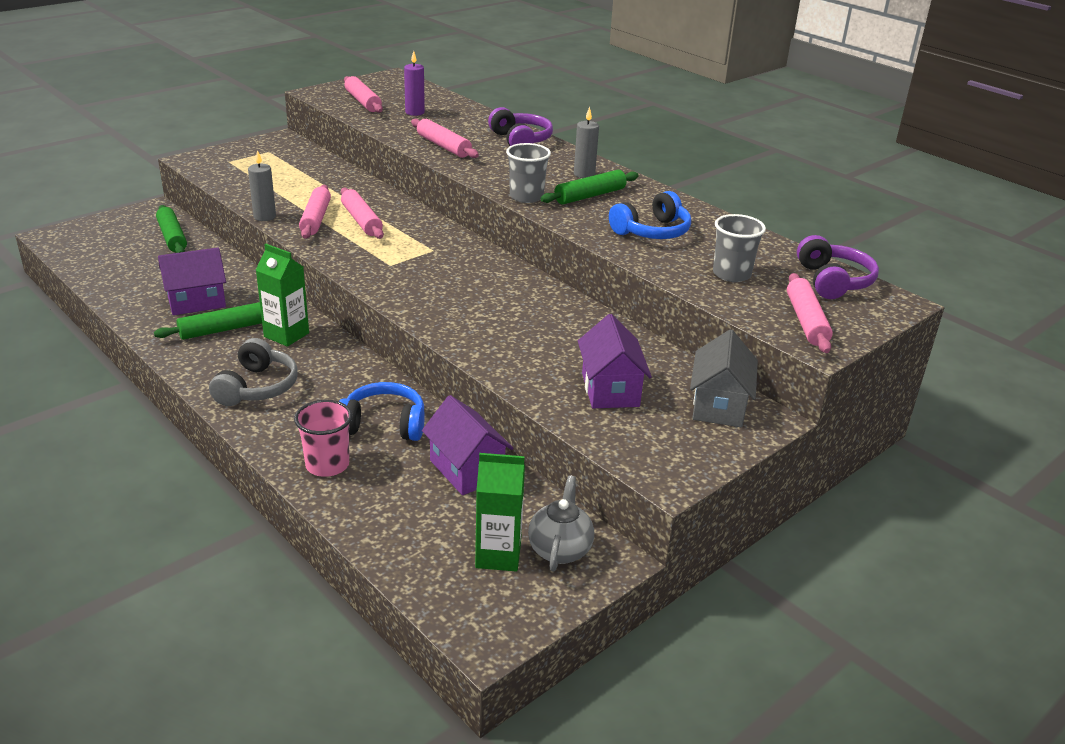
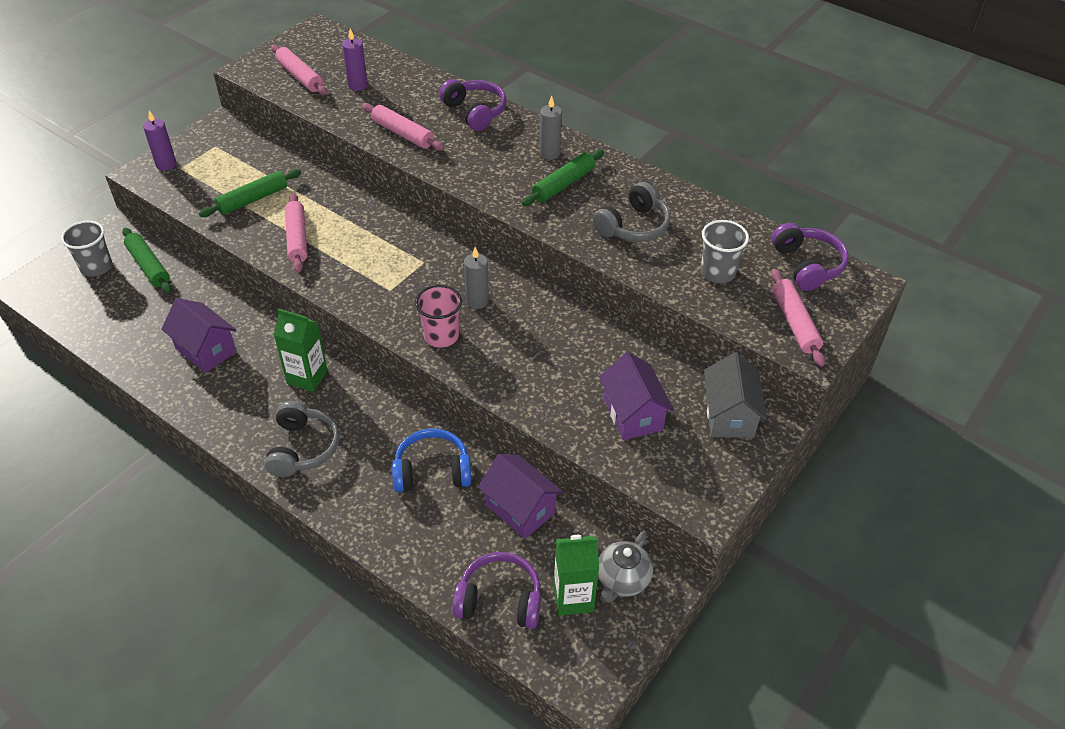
camera: 10 degrees left, 15 degrees up
green rolling pin [154,302,262,340] -> green rolling pin moved to [199,169,301,217]
purple house [158,247,226,315] -> purple house turned 75 degrees clockwise [161,298,237,373]
grey candle [248,150,276,221] -> grey candle moved to [464,247,489,309]
pink cup [294,400,352,477] -> pink cup moved to [415,285,462,348]
pink rolling pin [341,188,384,239] -> none
grey cup [506,143,551,203] -> grey cup moved to [61,221,112,277]
grey teapot [528,475,594,572] -> grey teapot turned 150 degrees counterclockwise [598,531,653,603]
blue headphones [609,191,691,239] -> grey headphones [593,182,670,242]
none -> purple candle [143,111,177,171]
none -> purple headphones [452,552,541,629]

